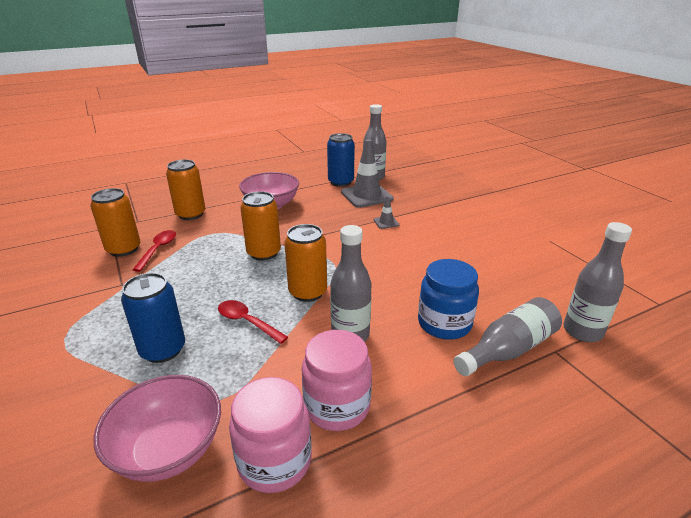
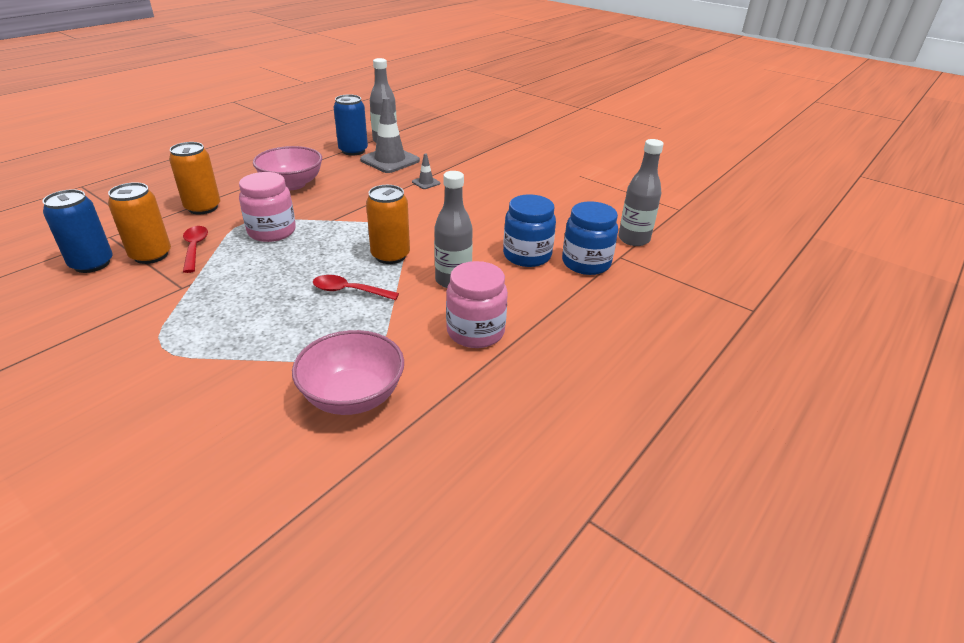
camera: 25 degrees left, 5 degrees up
blue can [121,273,185,363] -> blue can moved to [43,189,113,273]
pink jar [229,377,311,493] -> pink jar moved to [239,172,296,242]
orange can [240,191,281,261] -> none
grey bottle [453,297,562,376] -> blue jar [562,201,618,275]

